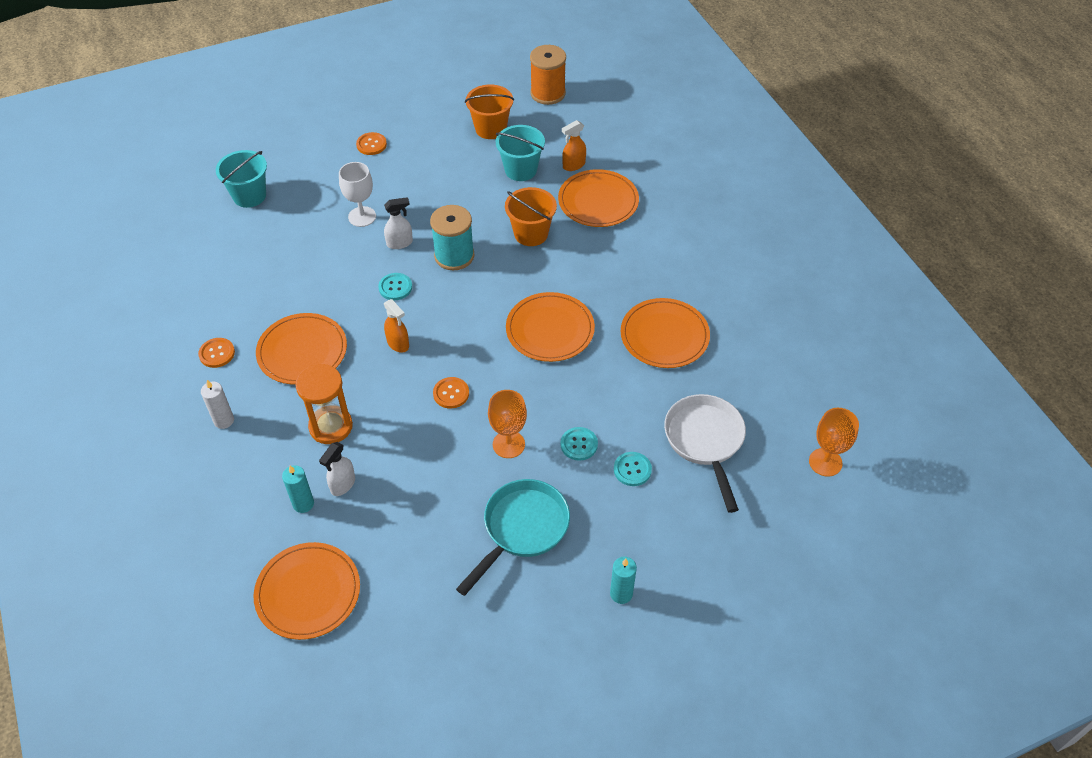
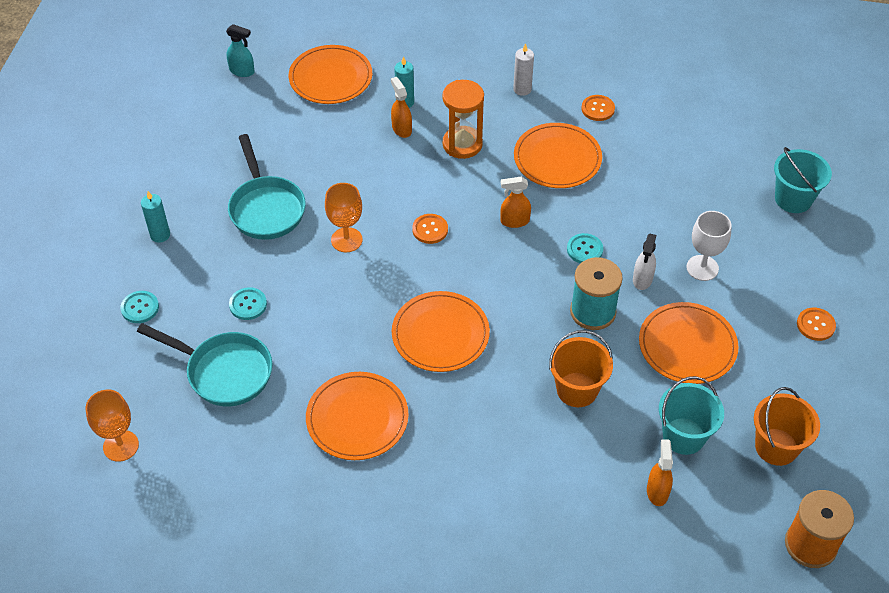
camera: 125 degrees right, 0 degrees up
white spray bottle [319,442,355,496] -> orange spray bottle [391,77,412,138]
orange plate [558,169,639,227] -> orange plate moved to [639,302,739,384]
turquoise button [560,427,598,461] -> turquoise button moved to [120,291,159,323]
white pan [664,394,746,513] -> turquoise pan [137,323,272,406]
none -> turquoise spray bottle [226,24,255,77]

